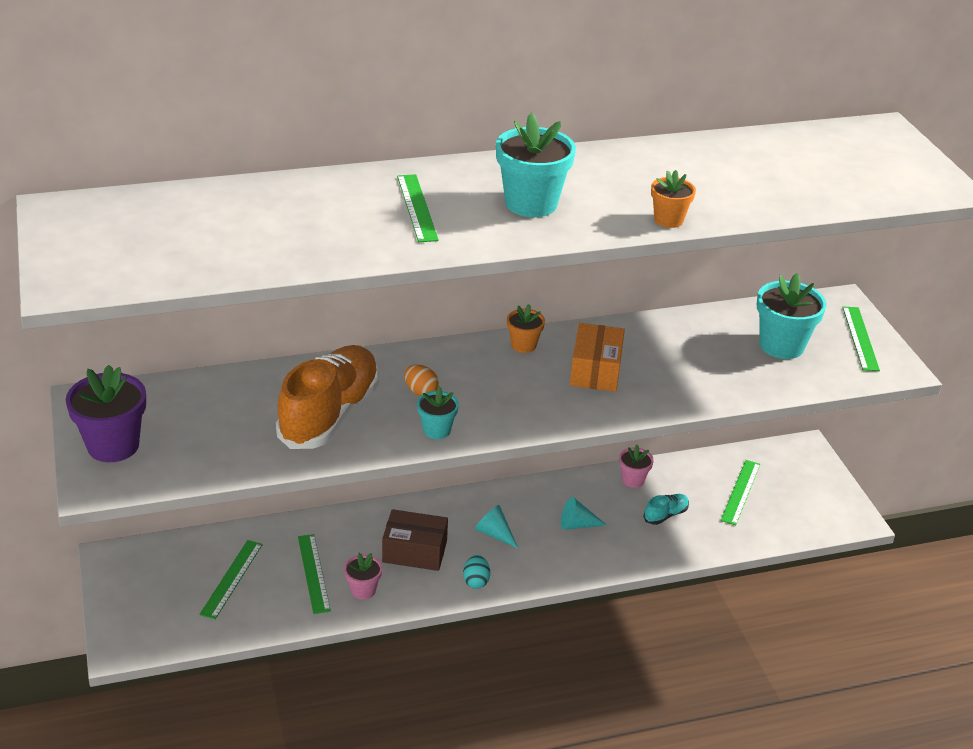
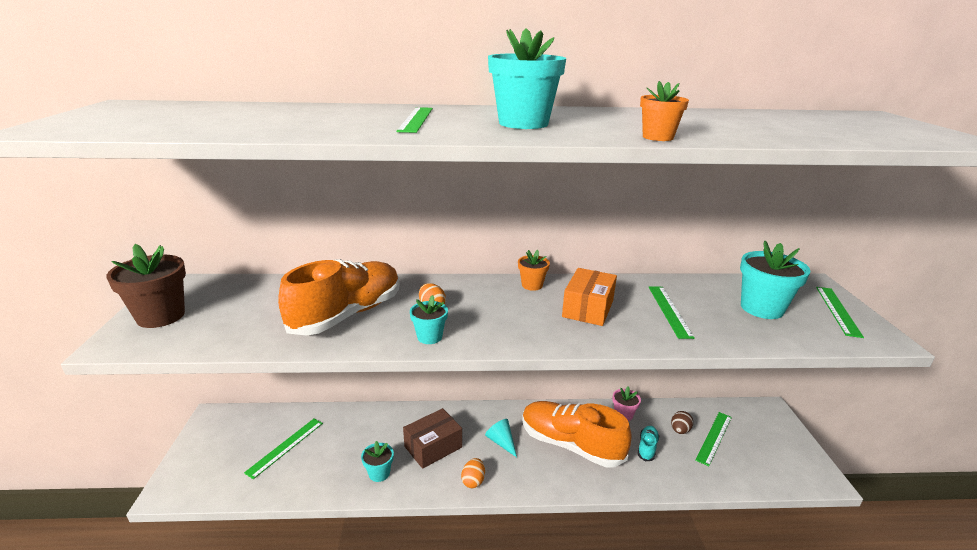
camera: 15 degrees right, 10 degrees down
purple flower pot [66,365,146,462] -> brown flower pot [107,244,186,328]
green ruler [298,534,331,614] -> green ruler moved to [649,286,695,339]
pink flower pot [344,553,382,599] -> turquoise flower pot [361,441,394,482]
brown box [382,509,448,571] -> brown box turned 60 degrees counterclockwise [403,408,462,469]
turquoise egg [463,555,490,589] -> orange egg [461,458,485,488]
turquoise cone [561,497,607,530] -> orange shoe [522,401,631,468]
turquoise shoe [643,494,689,525] -> turquoise shoe turned 45 degrees counterclockwise [638,426,659,461]
none -> brown egg [671,411,693,434]

